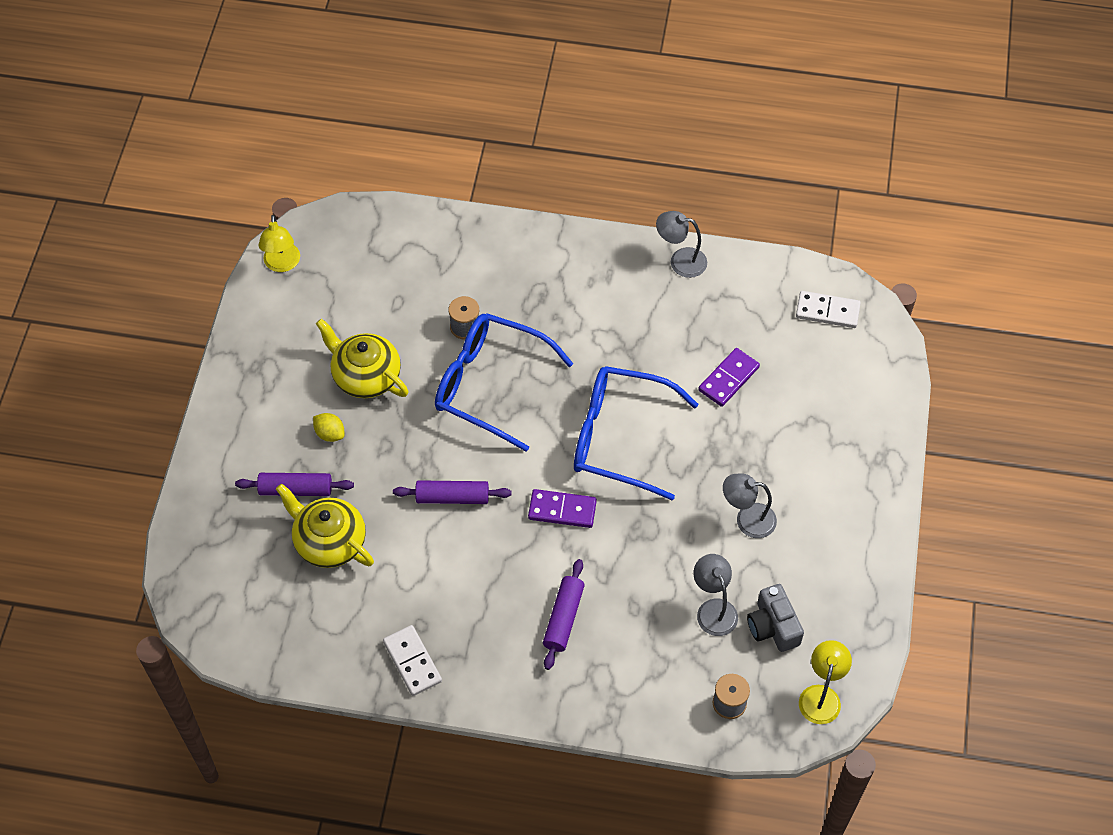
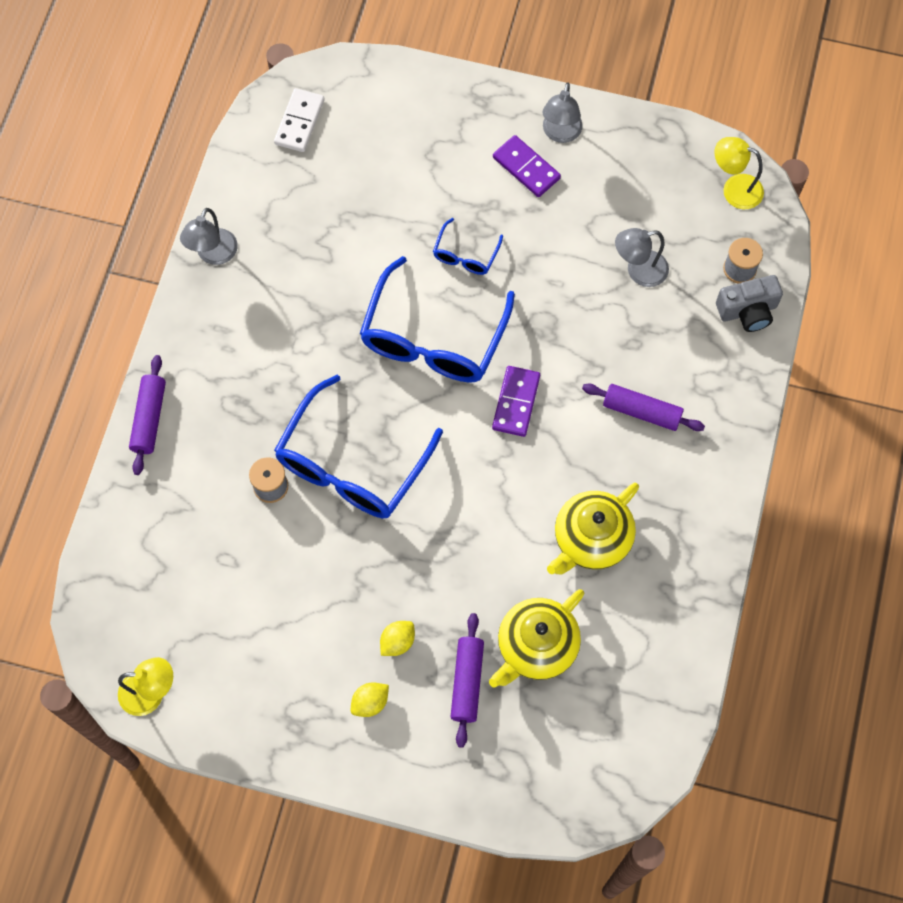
camera: 85 degrees left, 10 degrees up
yellow teapot [316,319,409,398] -> yellow teapot moved to [547,483,639,575]
white domino [383,625,442,696] -> none
purple rolling pin [393,480,512,504] -> purple rolling pin moved to [129,355,166,475]
purple domino [698,348,760,407] -> purple domino moved to [493,135,561,197]
grey lamp [723,474,777,538] -> grey lamp moved to [542,83,583,143]
grey camera [747,584,804,652] -> grey camera moved to [716,275,783,332]
none -> yellow lemon [351,682,389,717]
none -> blue glasses [433,218,503,275]

